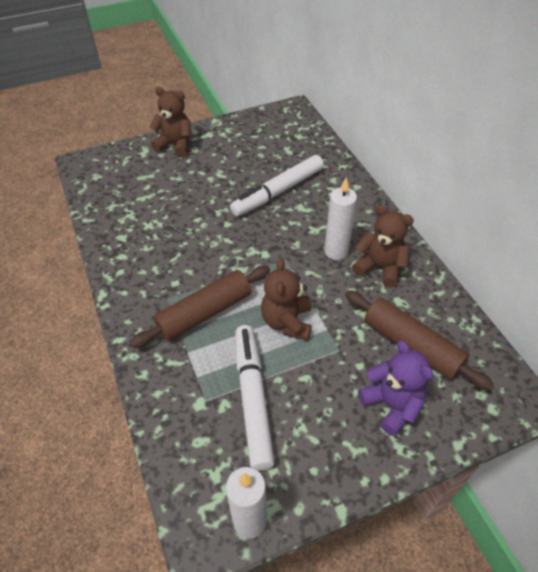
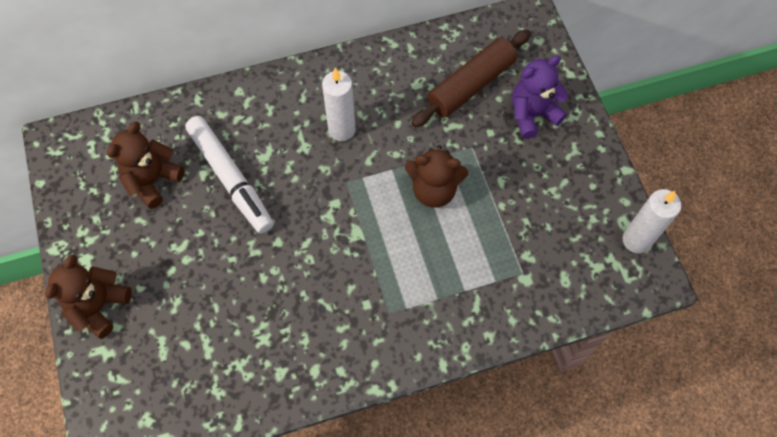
camera: 85 degrees left, 15 degrees up
brown rolling pin [130,265,270,348] -> none
white marker [235,325,275,471] -> none
brown teddy bear [352,205,414,288] -> brown teddy bear moved to [107,122,185,209]

